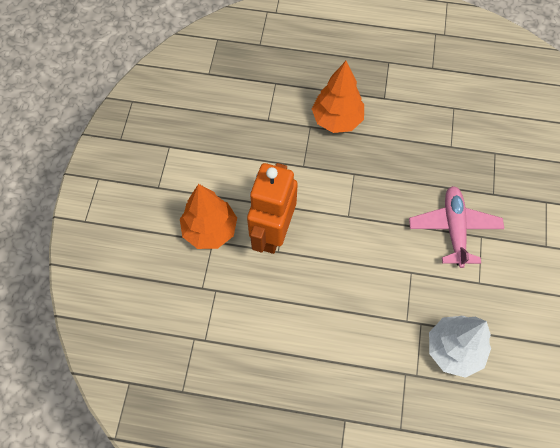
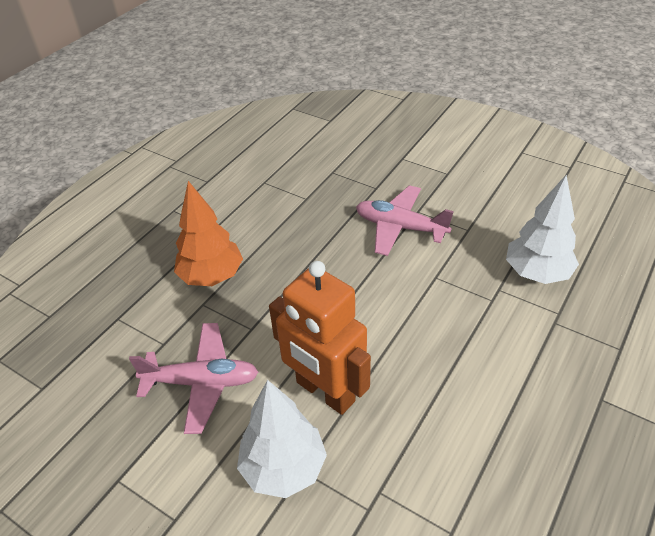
camera: 65 degrees left, 20 degrees down
orange tree [180,184,237,249] -> white tree [237,380,327,498]
none -> pink plane [129,323,258,434]

